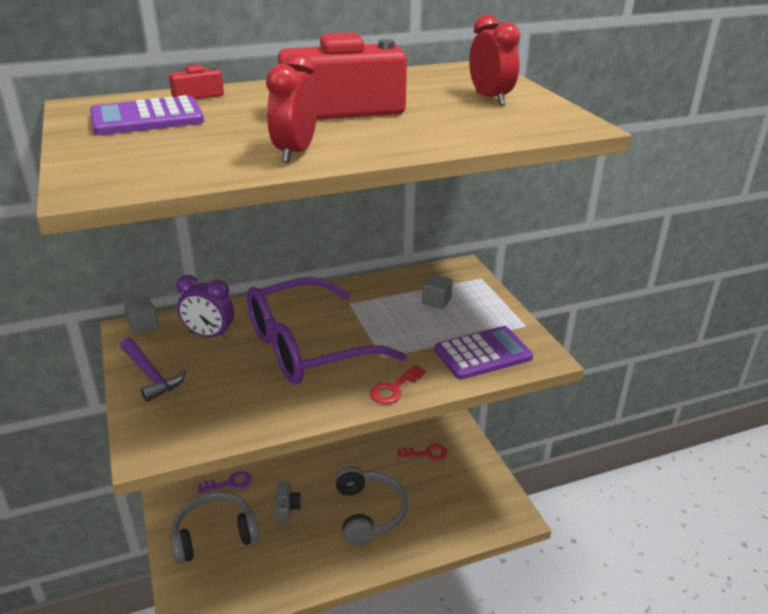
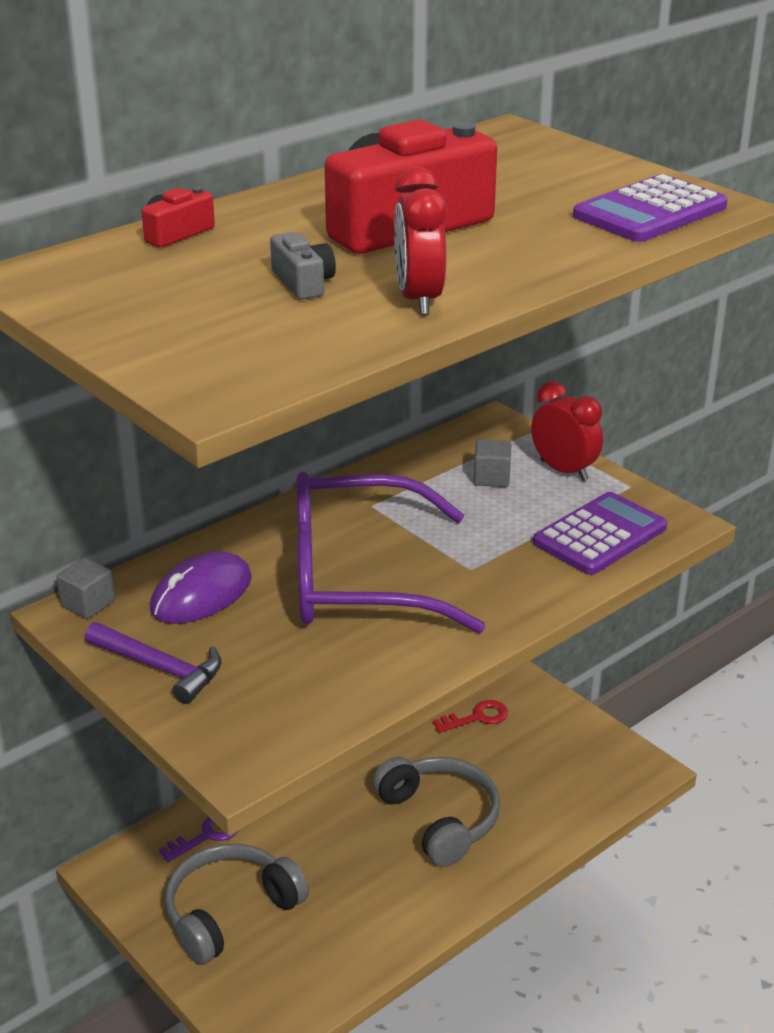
camera: 20 degrees left, 0 degrees up
purple calculator [90,95,204,135] -> purple calculator moved to [573,174,728,242]
purple clock [176,275,234,339] -> purple mouse [150,551,252,624]
purple glasses [247,277,407,384] -> purple glasses turned 45 degrees clockwise [297,472,485,633]
grey camera [275,481,301,522] -> grey camera moved to [270,232,336,300]
red key [370,365,426,404] -> none
red clock [469,14,520,105] -> red clock moved to [531,381,603,481]

